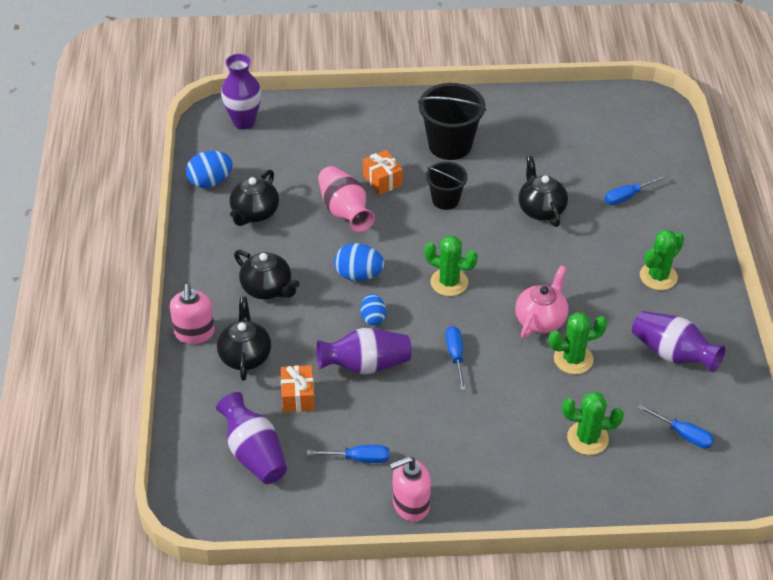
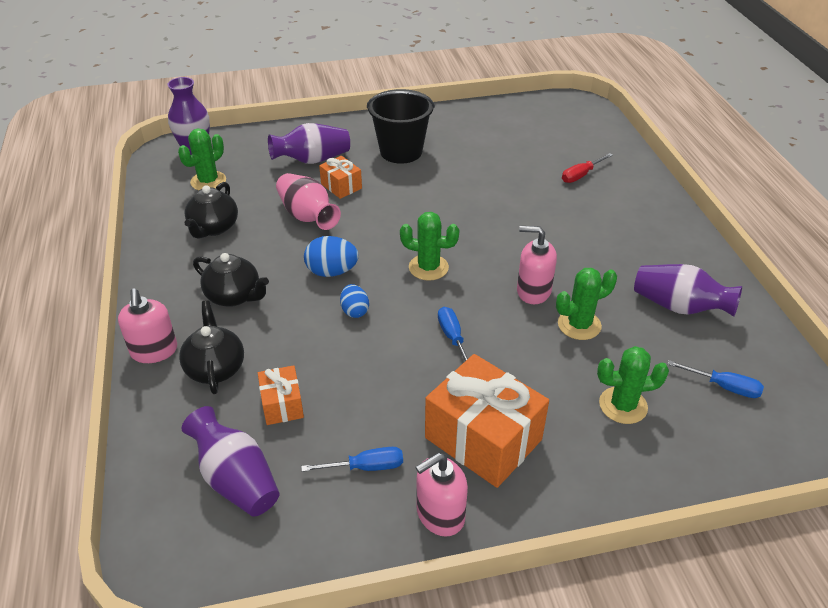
camera: 10 degrees left, 5 degrees down
blue egg [186,151,233,188] -> none
purple vase [316,328,412,374] -> purple vase moved to [268,123,350,164]
black bucket [426,161,468,210] -> none
pink teapot [515,266,569,339] -> pink soap dispenser [517,226,557,304]
black teapot [518,156,568,227] -> none
blue screwdriver [605,175,666,205] -> red screwdriver [562,153,613,183]
green cactus [640,229,684,290] -> green cactus moved to [178,128,226,190]
none -> orange gift [425,354,549,488]

